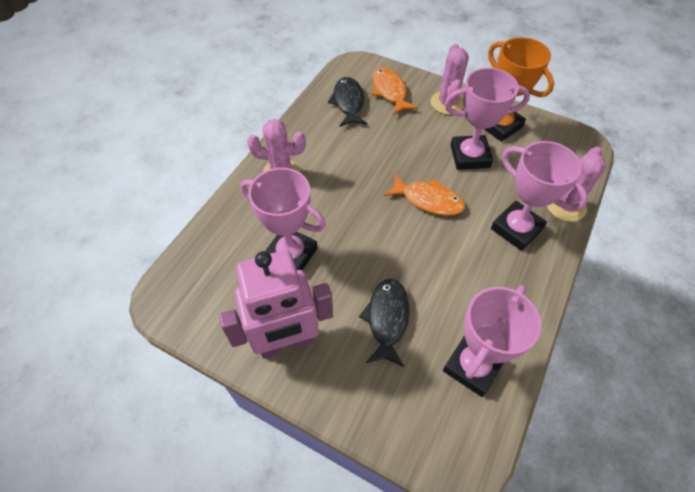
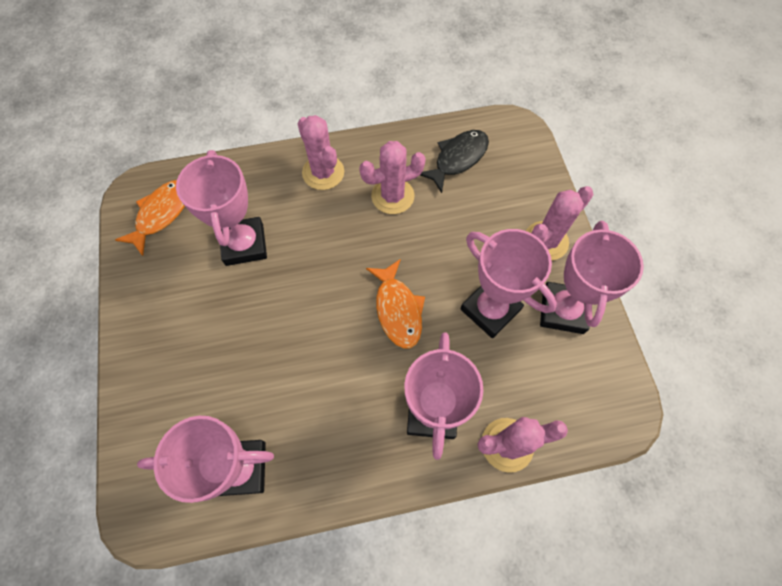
camera: 50 degrees right, 10 degrees up
pink robot [219,250,333,359] -> none
black fish [359,279,410,367] -> none
orange fish [372,67,418,115] -> orange fish moved to [115,180,185,256]
orange trophy [485,37,554,142] -> pink trophy [540,221,644,334]
none -> pink cactus [359,141,426,214]

